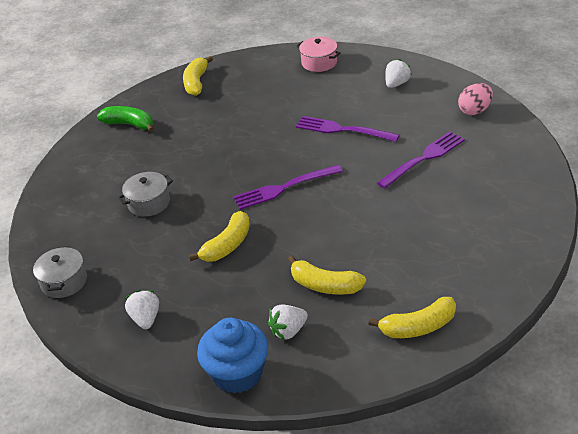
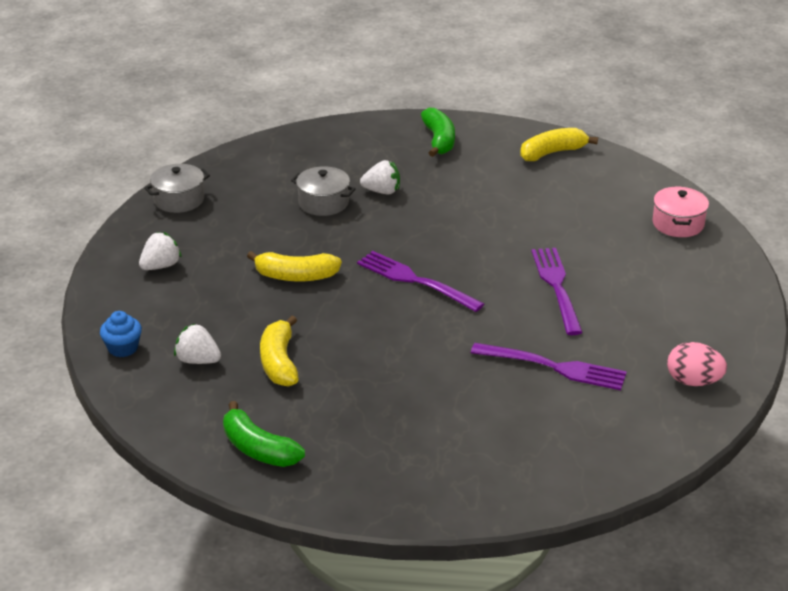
camera: 55 degrees right, 5 degrees down
blue cupcake [197,318,268,394] -> blue cupcake [100,311,142,357], size x0.54
yellow banana [368,297,456,338] -> green banana [223,401,305,467]
white strawberry [385,59,412,88] -> white strawberry moved to [360,160,400,194]

